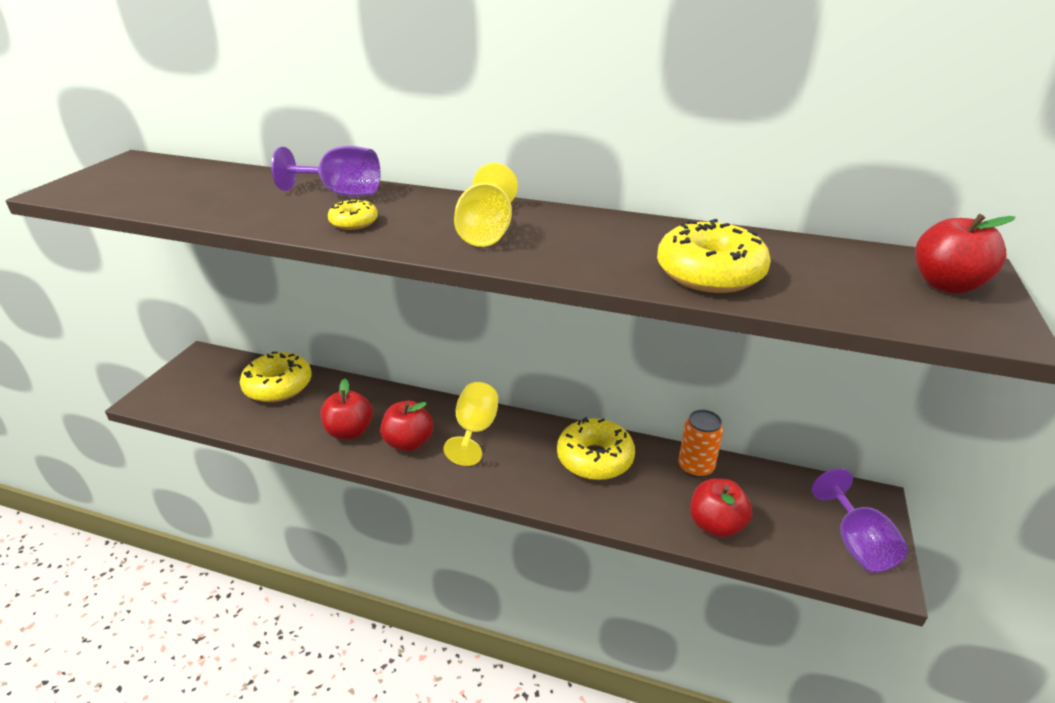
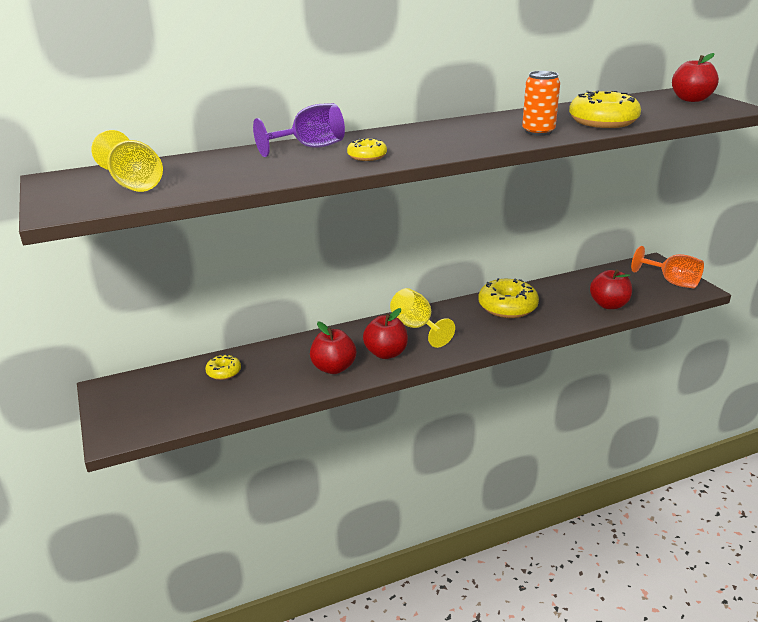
camera: 40 degrees left, 5 degrees down
yellow donut [240,352,312,402] -> yellow donut [205,354,241,380], size x0.52
yellow goblet [454,163,518,247] -> yellow goblet moved to [92,130,163,192]
orange can [678,410,723,478] -> orange can moved to [522,71,560,136]
purple goblet [812,468,908,573] -> orange goblet [631,246,704,288]

